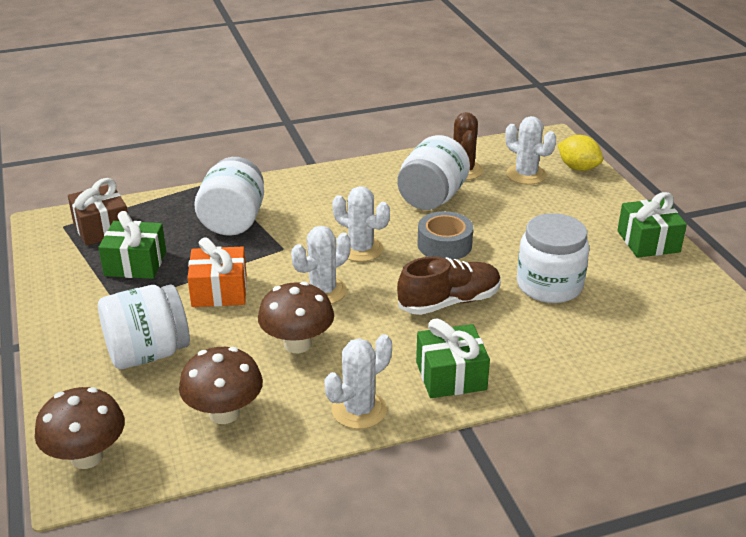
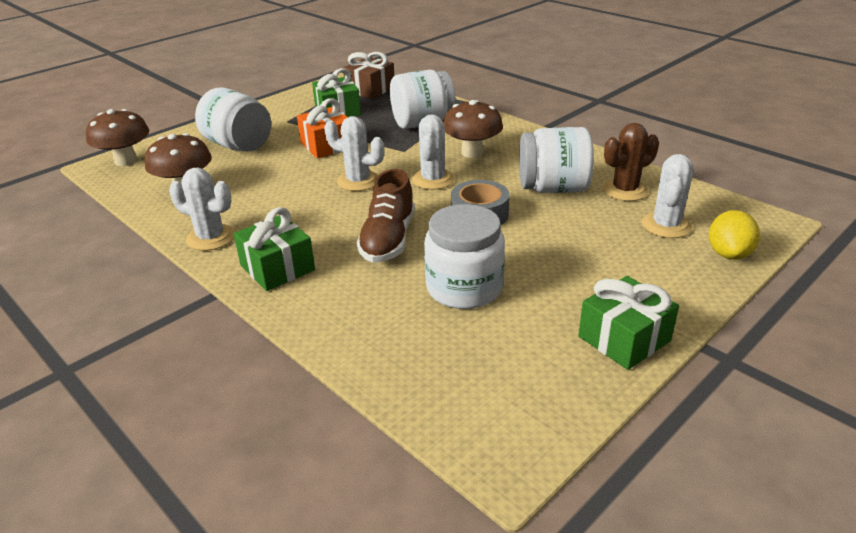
camera: 65 degrees right, 0 degrees up
brown mushroom [258,281,334,353] -> brown mushroom moved to [444,100,503,158]
brown shoe [397,256,501,315] -> brown shoe turned 60 degrees clockwise [357,169,415,263]

